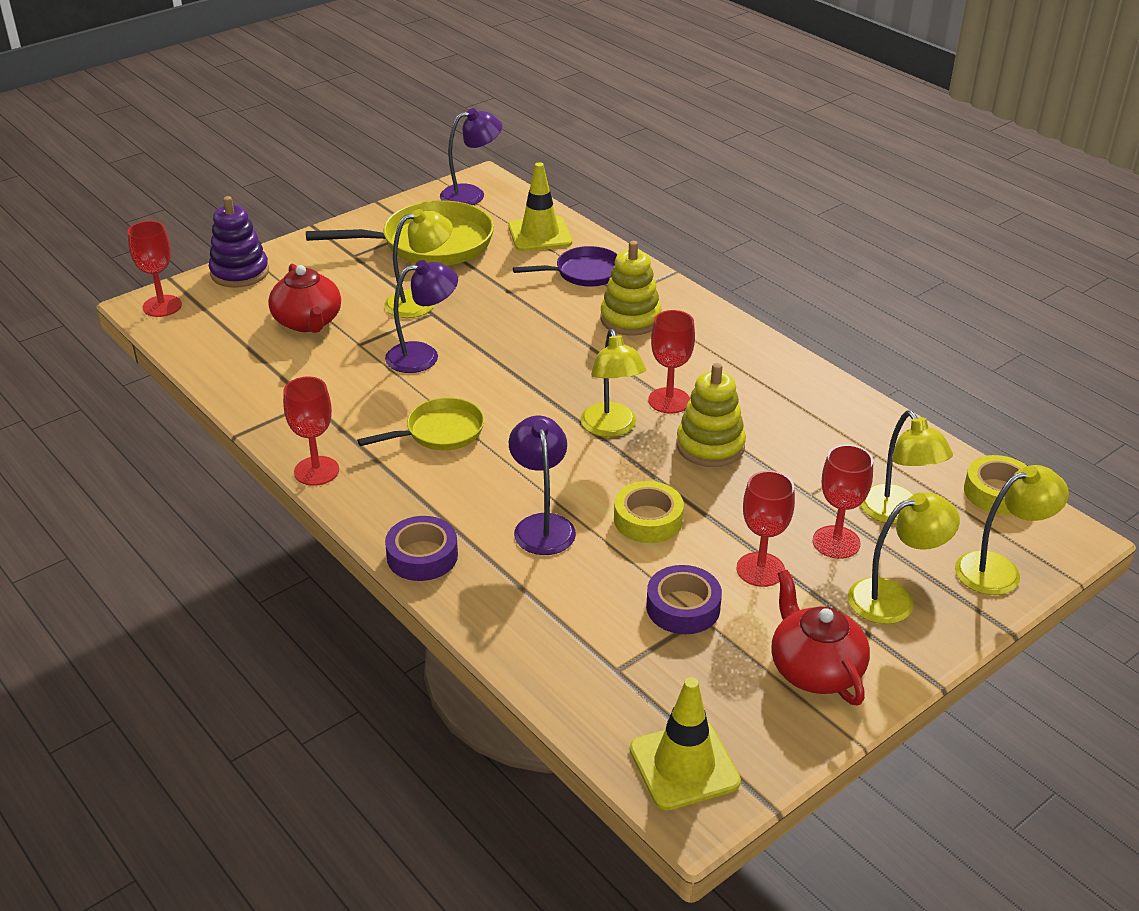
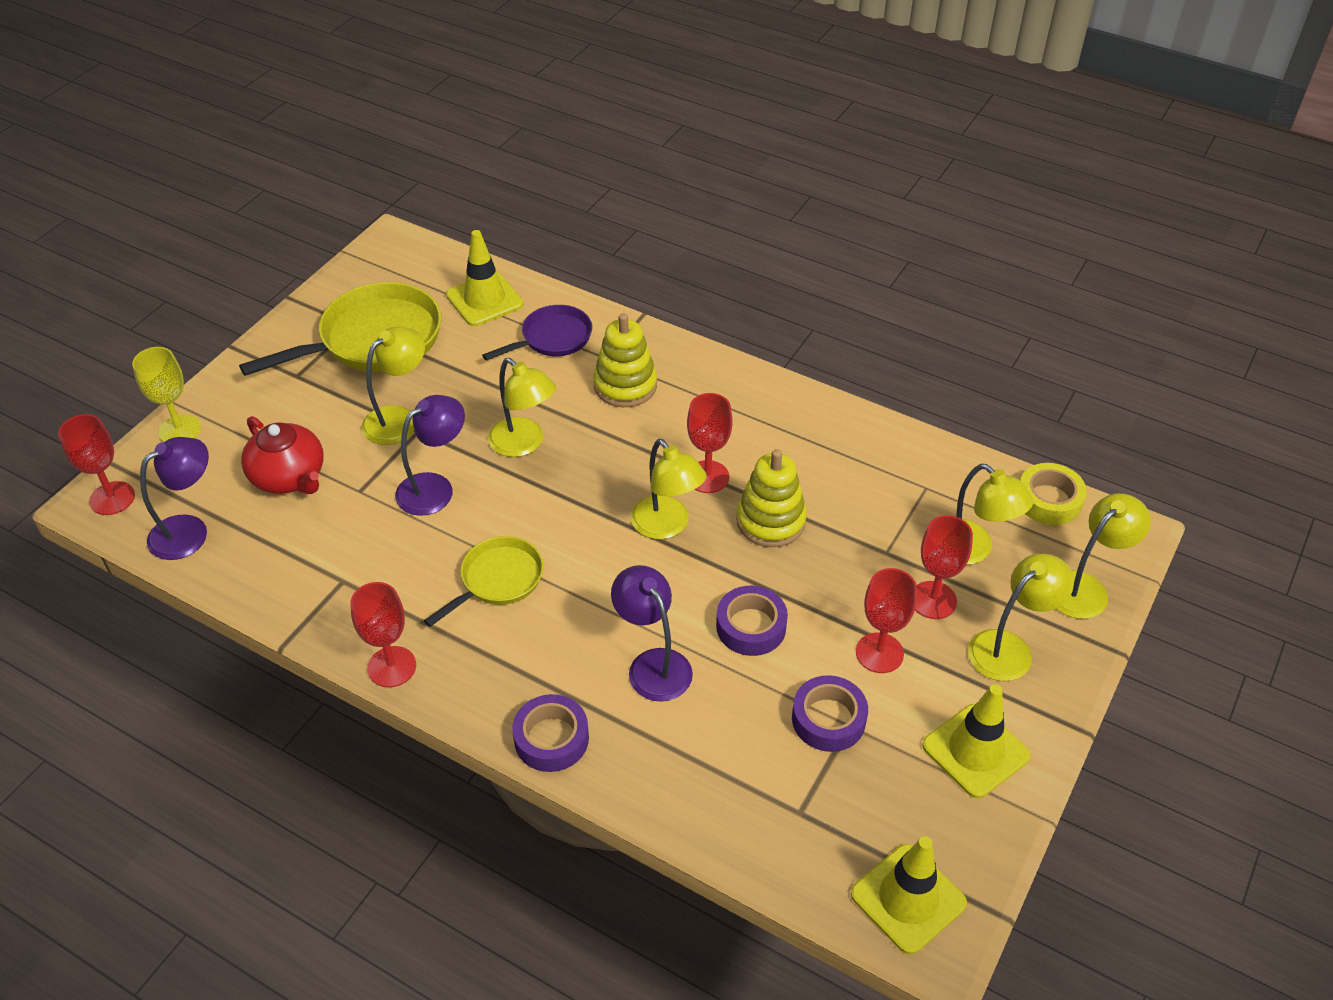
camera: 20 degrees left, 10 degrees up
purple stacking toy [209,196,269,288] -> yellow goblet [132,347,201,442]
purple lamp [440,108,502,205] -> purple lamp moved to [140,437,209,560]
yellow tape [614,481,684,543] -> purple tape [716,586,788,656]
red teapot [771,570,870,705] -> yellow traffic cone [922,684,1030,798]
none -> yellow lamp [488,358,556,457]

